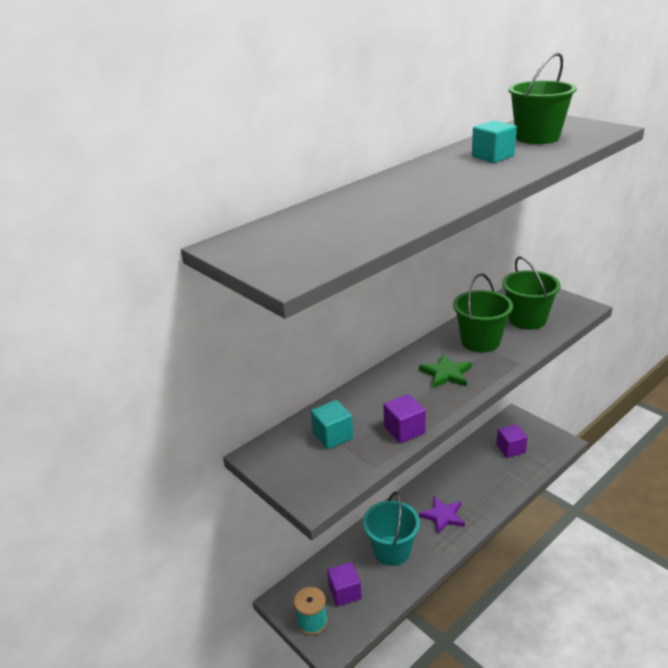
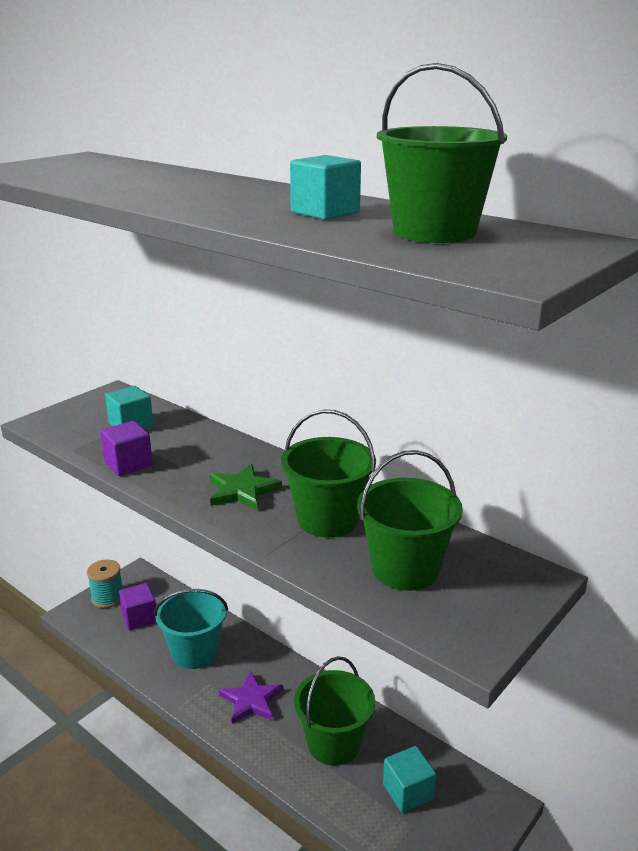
camera: 80 degrees right, 5 degrees down
purple cube [496,424,528,458] -> turquoise cube [383,746,436,813]
none -> green bucket [294,656,375,766]

